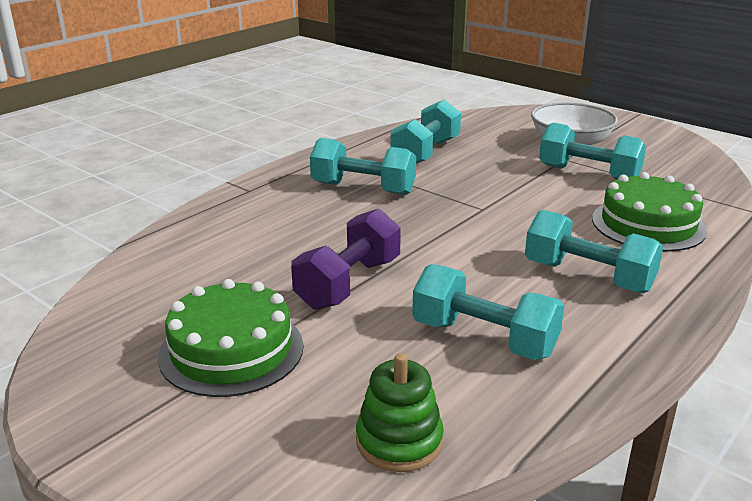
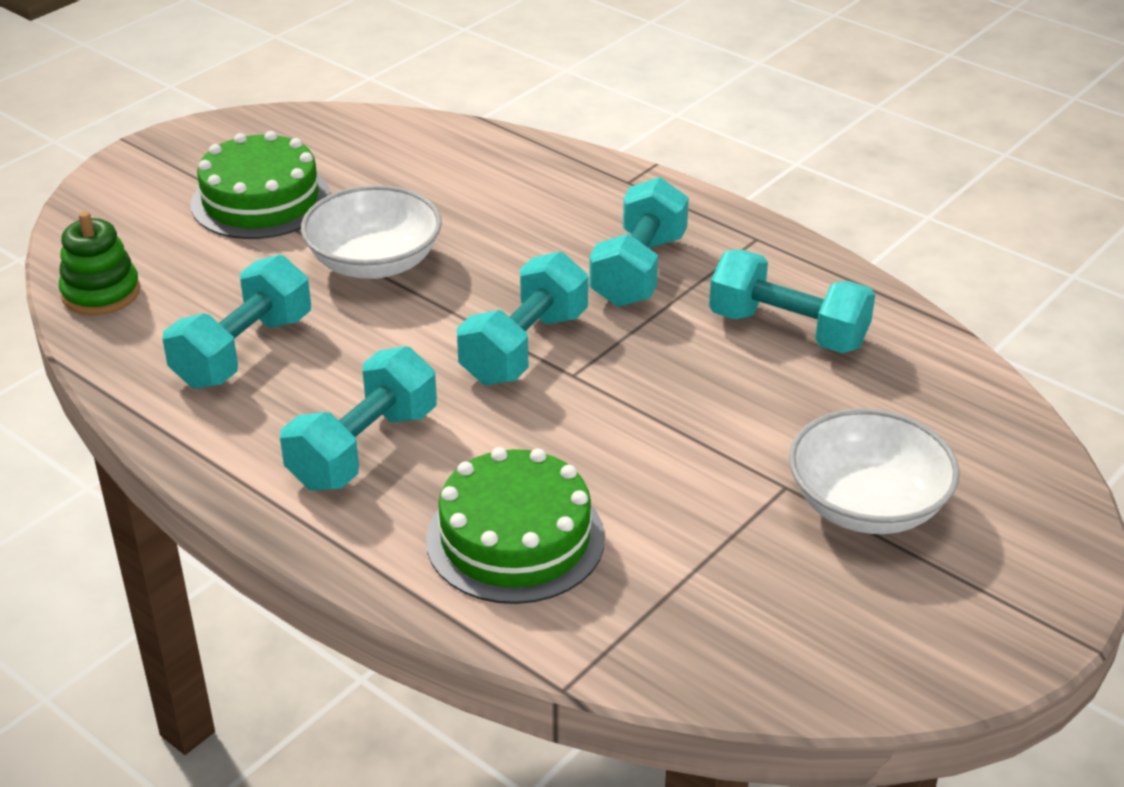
camera: 90 degrees right, 10 degrees up
purple dumbbell [291,208,401,310] -> white bowl [301,185,442,279]
turquoise dumbbell [539,123,646,180] -> turquoise dumbbell moved to [457,252,588,385]

